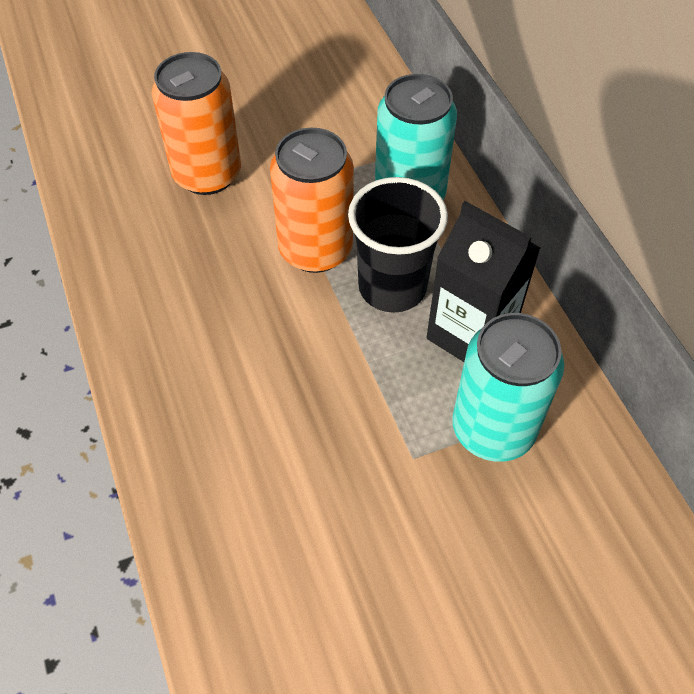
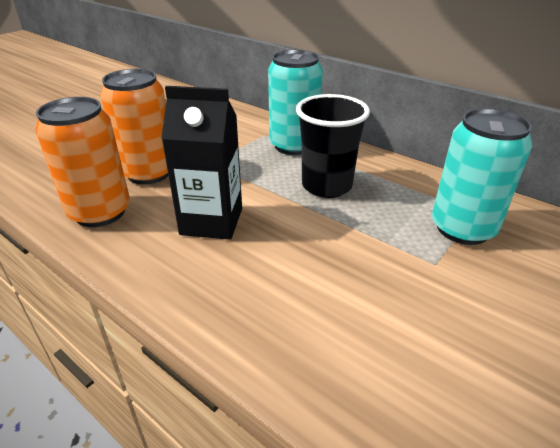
camera: 30 degrees left, 20 degrees down
orange can [270,128,354,273] -> orange can moved to [35,97,130,227]
black carton [426,201,540,362] -> black carton moved to [161,86,242,240]

